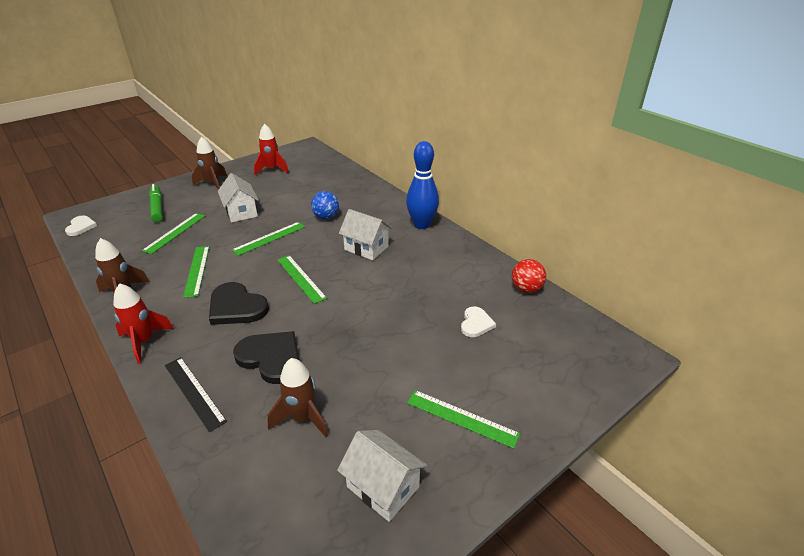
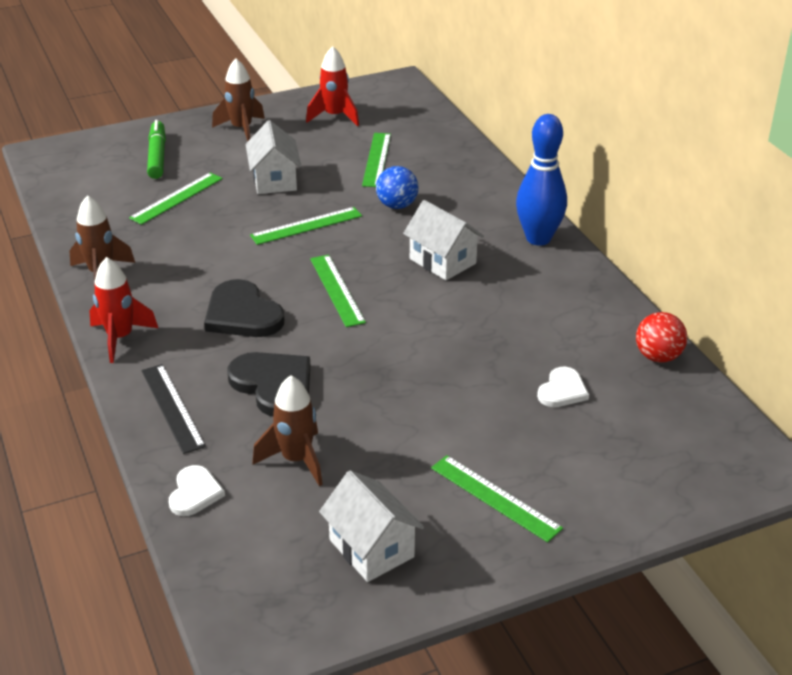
camera: 15 degrees right, 0 degrees up
white heart [65,215,97,236] -> white heart moved to [169,465,225,516]
green ruler [183,246,209,298] -> green ruler moved to [362,133,391,187]

